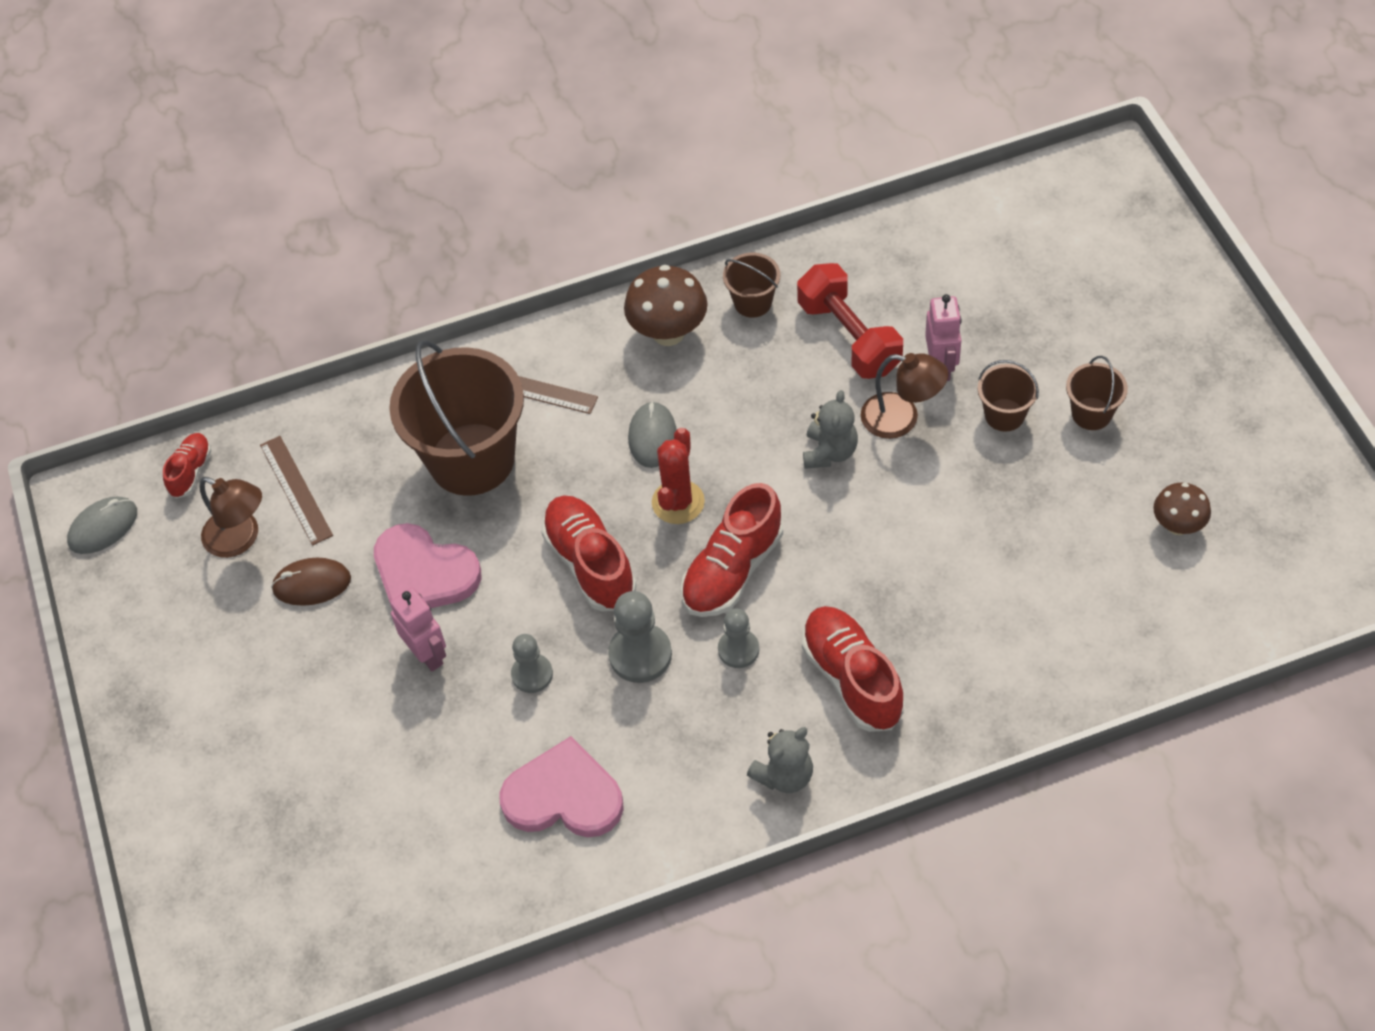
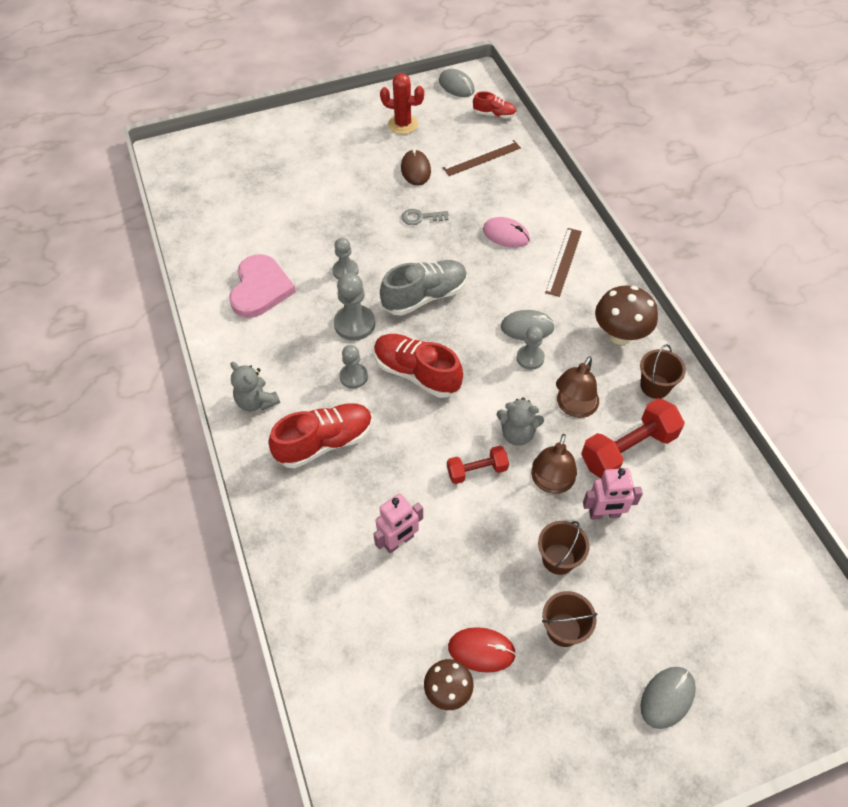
camera: 85 degrees right, 0 degrees up
brown lamp [199,477,262,558] -> brown lamp moved to [556,356,599,418]
pink heart [374,523,481,610] -> grey key [401,209,449,225]
brown bucket [389,340,524,496] -> pink mouse [483,217,530,248]
pink robot [390,587,446,671] -> pink robot moved to [373,493,423,553]
red shoe [541,495,637,611] -> grey shoe [380,260,467,316]
red cactus [652,428,705,524] -> red cactus moved to [380,73,424,134]
none -> red dumbbell [447,446,509,484]
none -> red mouse [448,627,516,673]
none -> grey pawn [517,326,545,370]
none -> grey mouse [641,667,696,729]

